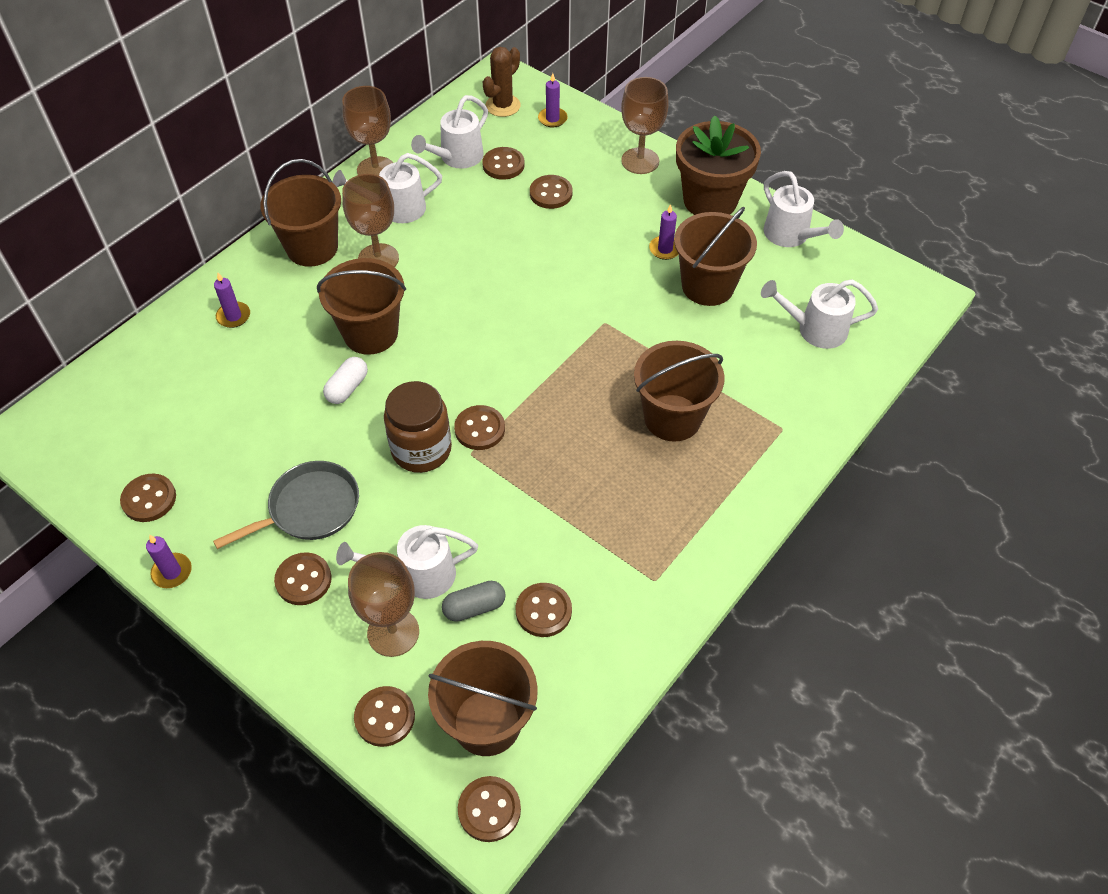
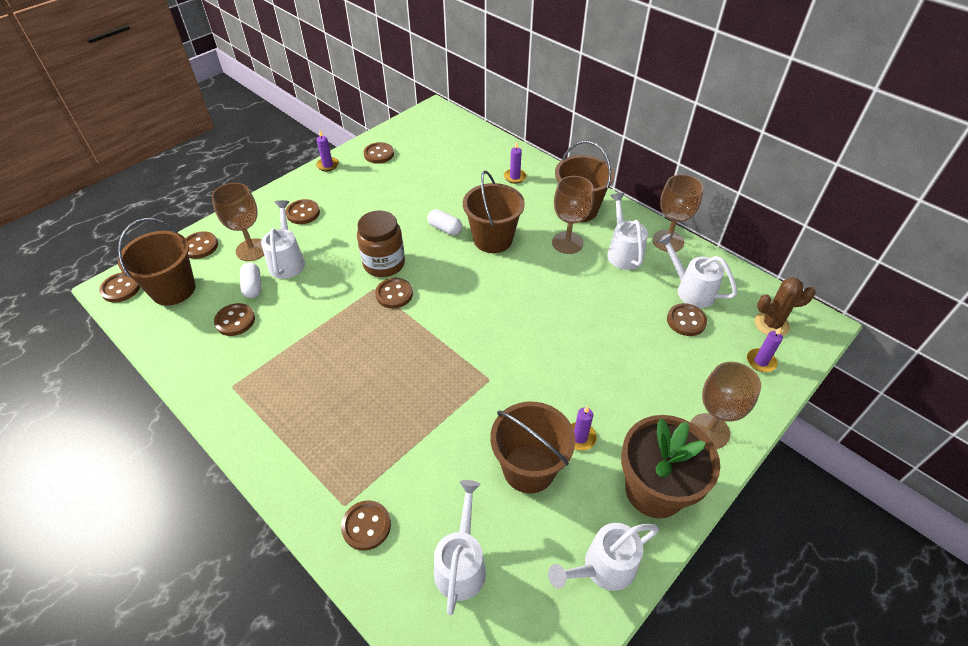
camera: 95 degrees right, 5 degrees down
grey pan [213,461,359,549] -> none
grey capsule [442,581,506,622] -> white capsule [240,263,261,298]
brown cactus [483,47,521,117] -> brown cactus turned 45 degrees counterclockwise [755,277,816,336]
brown button [530,175,572,209] -> brown button moved to [341,500,391,551]
brown bucket [634,341,725,442] -> none

